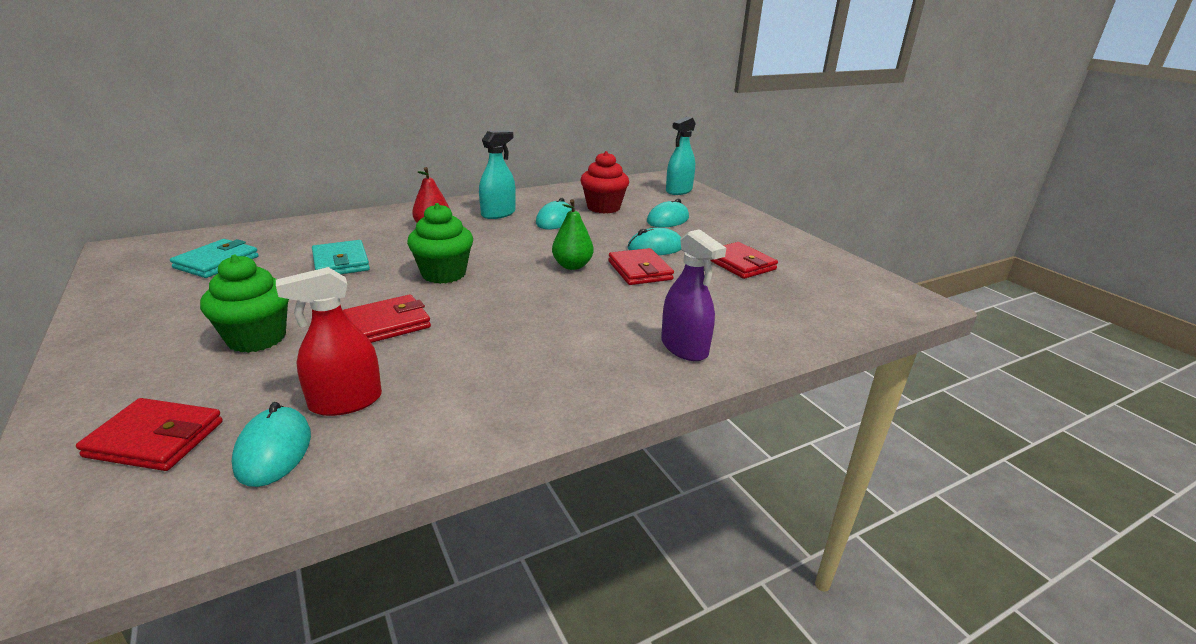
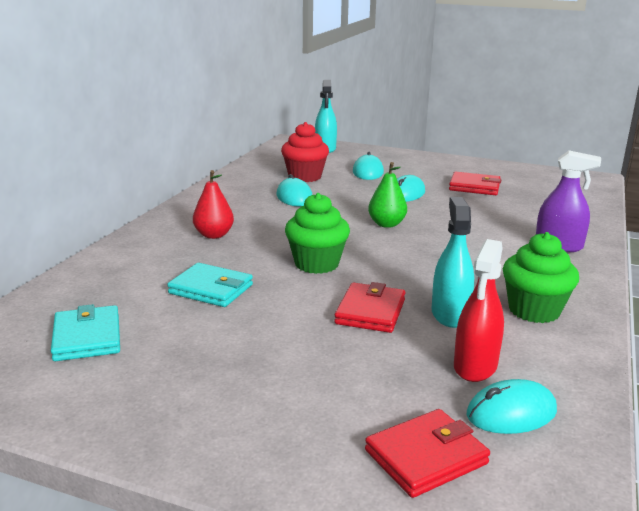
camera: 40 degrees left, 5 degrees down
green cupcake [200,255,289,353] -> green cupcake moved to [503,232,579,323]
turquoise mouse [232,402,311,487] -> turquoise mouse turned 60 degrees counterclockwise [467,379,557,434]
turquoise spray bottle [479,130,516,219] -> turquoise spray bottle moved to [432,197,474,328]
red wallet [608,248,674,285] -> none

